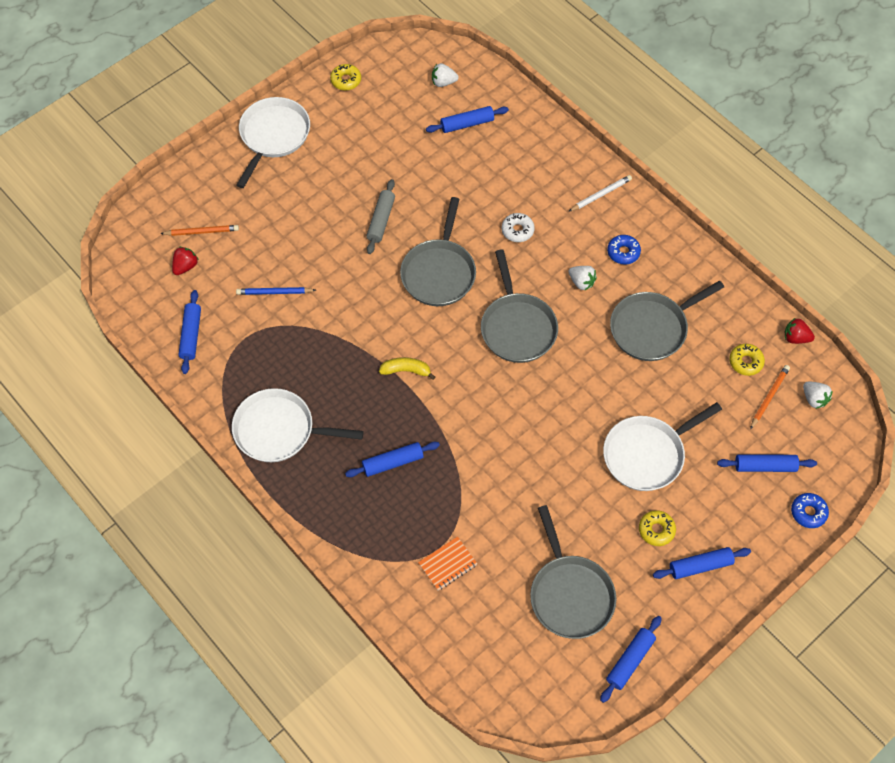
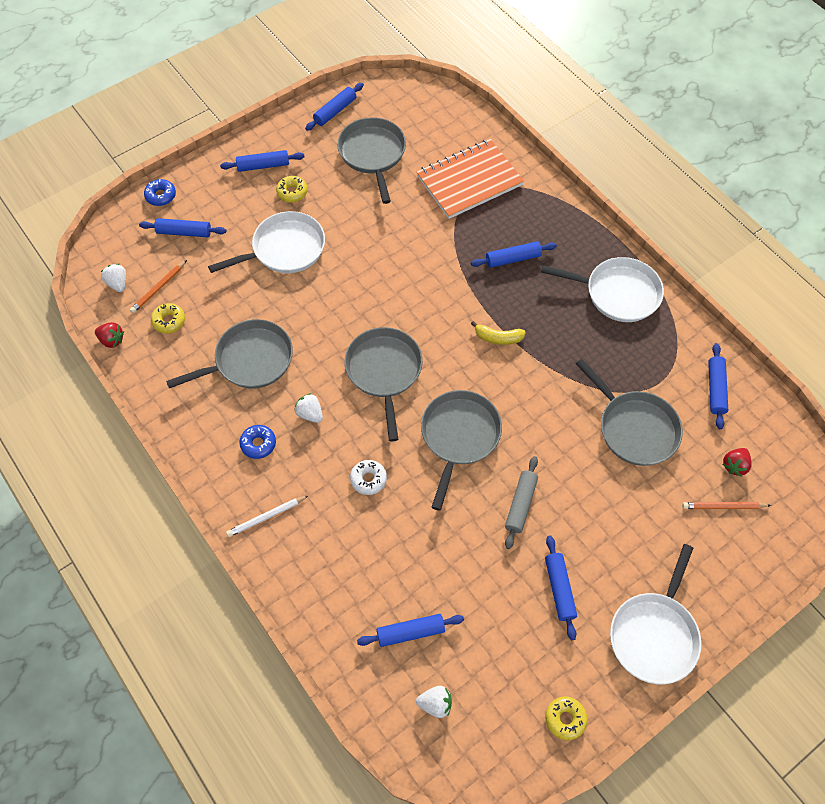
camera: 175 degrees left, 0 degrees up
blue pencil [236,287,316,295] -> grey pan [576,359,683,466]
orange notebook [418,536,477,590] -> orange notebook [417,139,524,219], size x2.19
none -> blue rolling pin [545,535,577,640]

